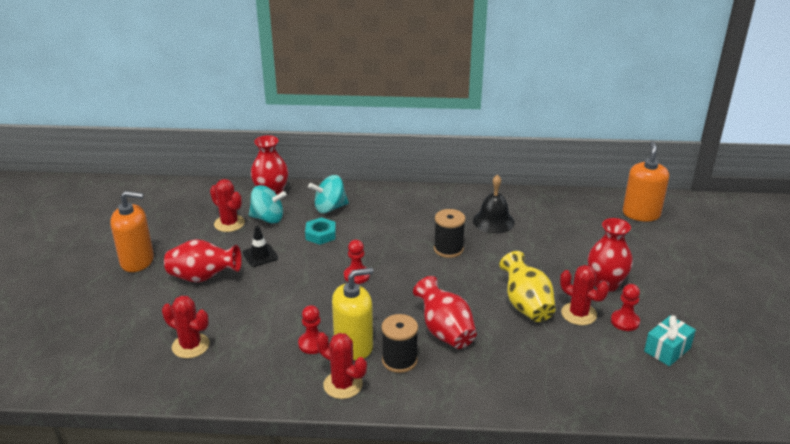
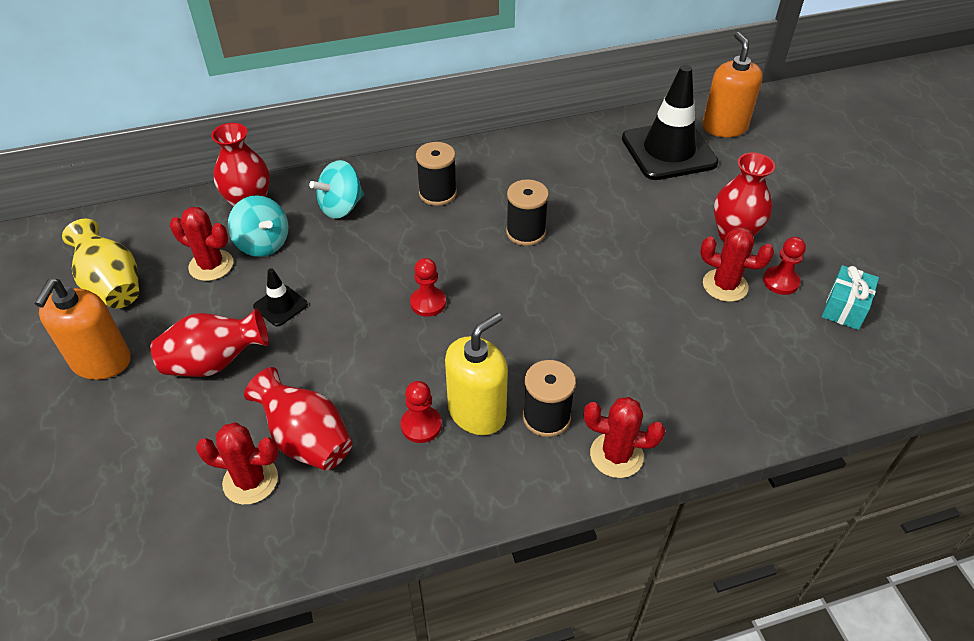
camera: 20 degrees left, 15 degrees up
orange soap dispenser [110,191,154,272] -> orange soap dispenser turned 120 degrees clockwise [35,279,131,380]
turquoise spinning top [249,185,287,224] -> turquoise spinning top turned 60 degrees clockwise [228,195,288,257]
turquoise nut [305,217,336,245] -> none
red cactus [316,332,367,399] -> red cactus moved to [584,397,665,478]
red vase [413,276,477,349] -> red vase moved to [244,367,352,471]
black bell [473,174,515,234] -> none
yellow vase [499,251,556,322] -> yellow vase moved to [62,219,139,308]
none -> black spool [416,142,457,206]
none -> black traffic cone [622,65,718,180]

